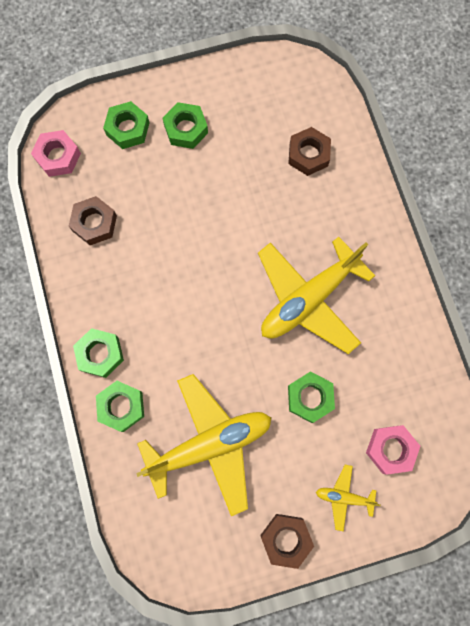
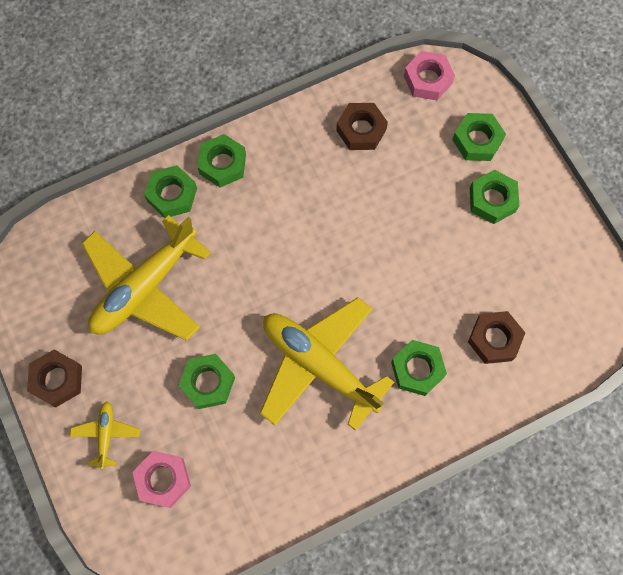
camera: 80 degrees right, 5 degrees down
yellow plane [136,374,272,516] -> yellow plane turned 75 degrees clockwise [82,215,211,341]
none -> green nut [391,340,447,396]

